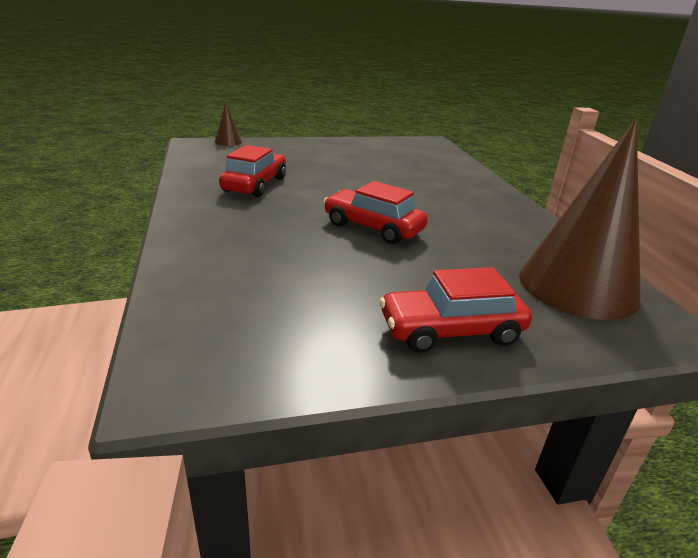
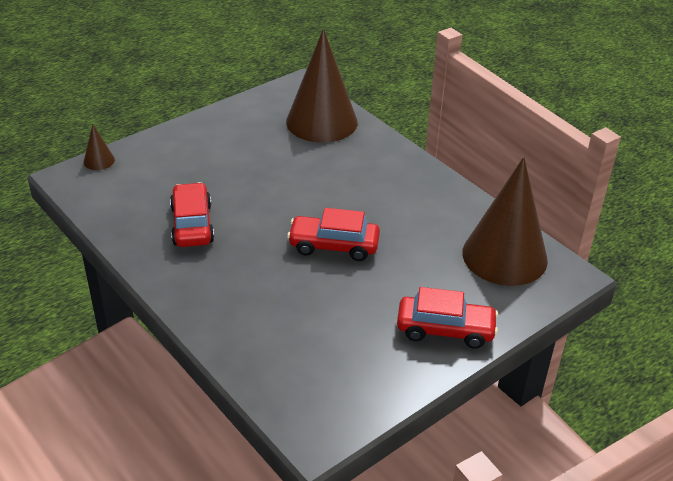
camera: 25 degrees left, 10 degrees up
red car [379,267,532,353] -> red car turned 135 degrees counterclockwise [397,287,498,349]
none -> brown cone [286,29,358,143]

